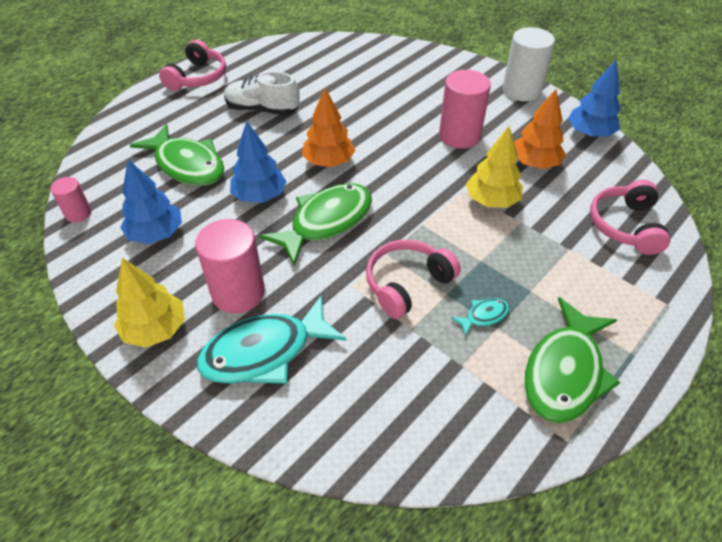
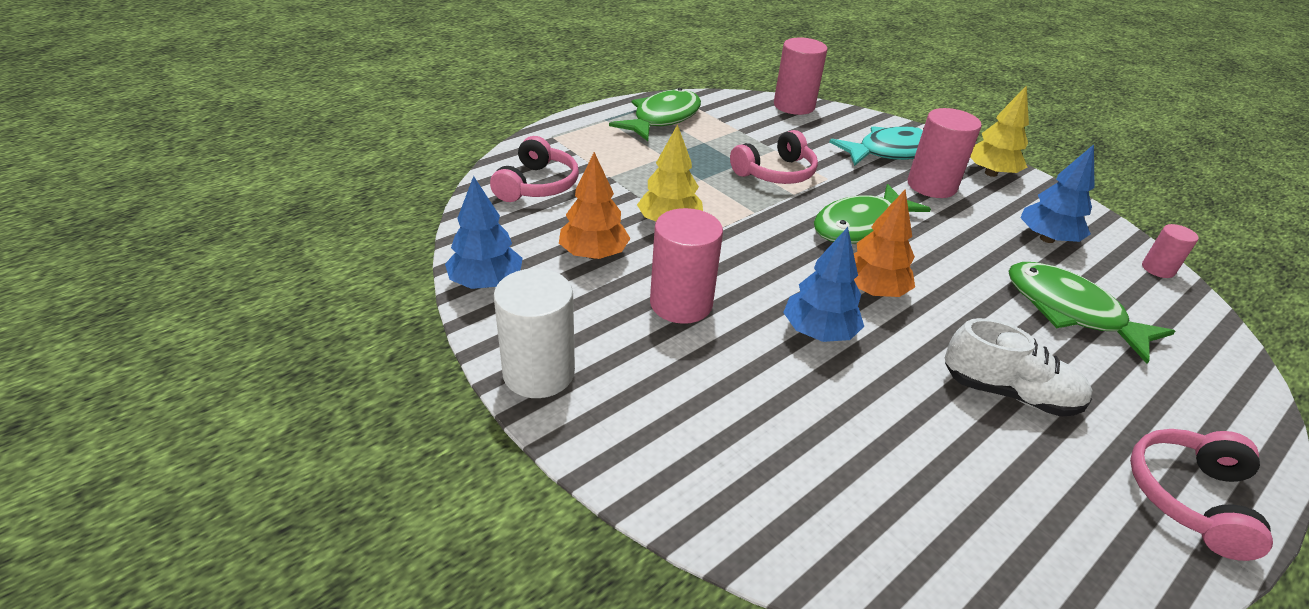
camera: 175 degrees left, 10 degrees down
blue tree [230,121,287,203] -> blue tree moved to [783,227,864,342]
turquoise fish [451,298,509,336] -> none
none -> pink cylinder [774,38,828,115]

